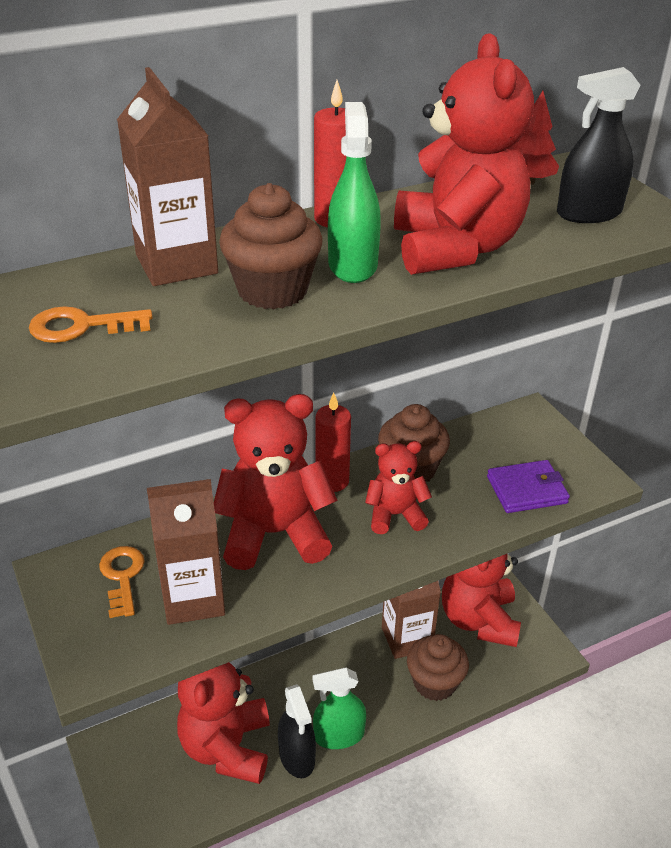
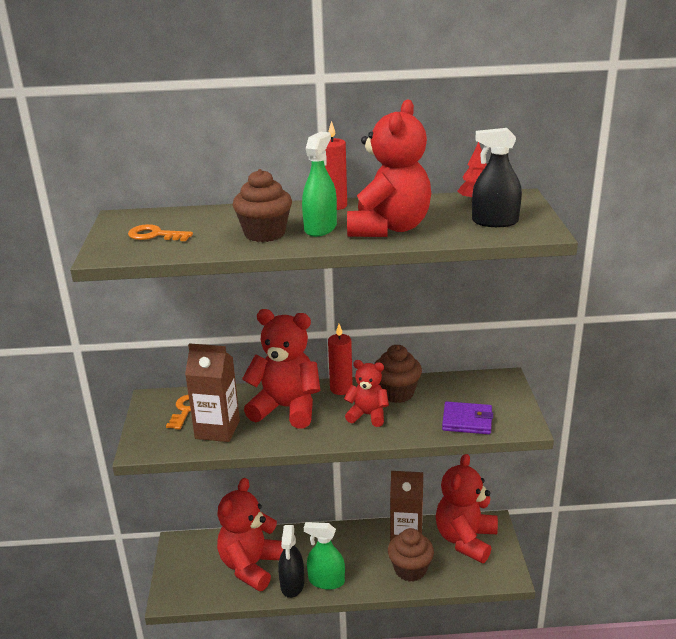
camera: 25 degrees right, 10 degrees down
brown carton [117,67,218,286] -> none

